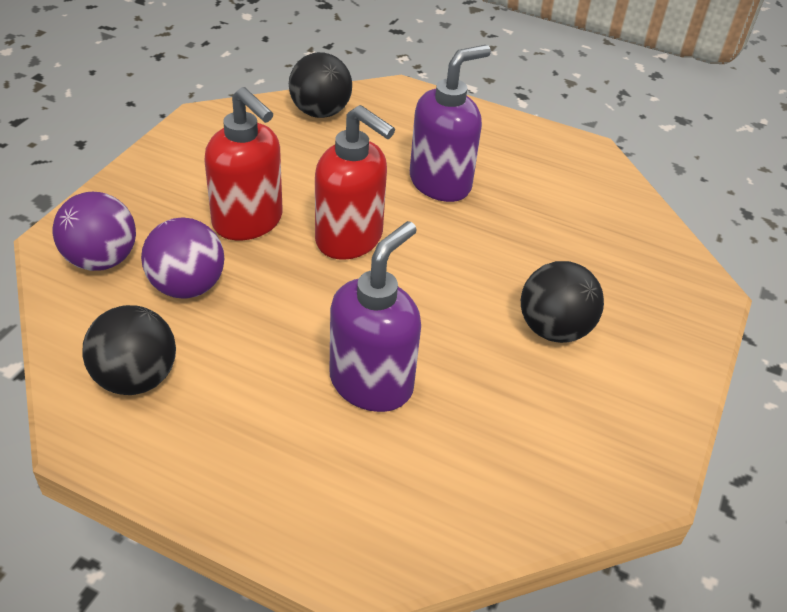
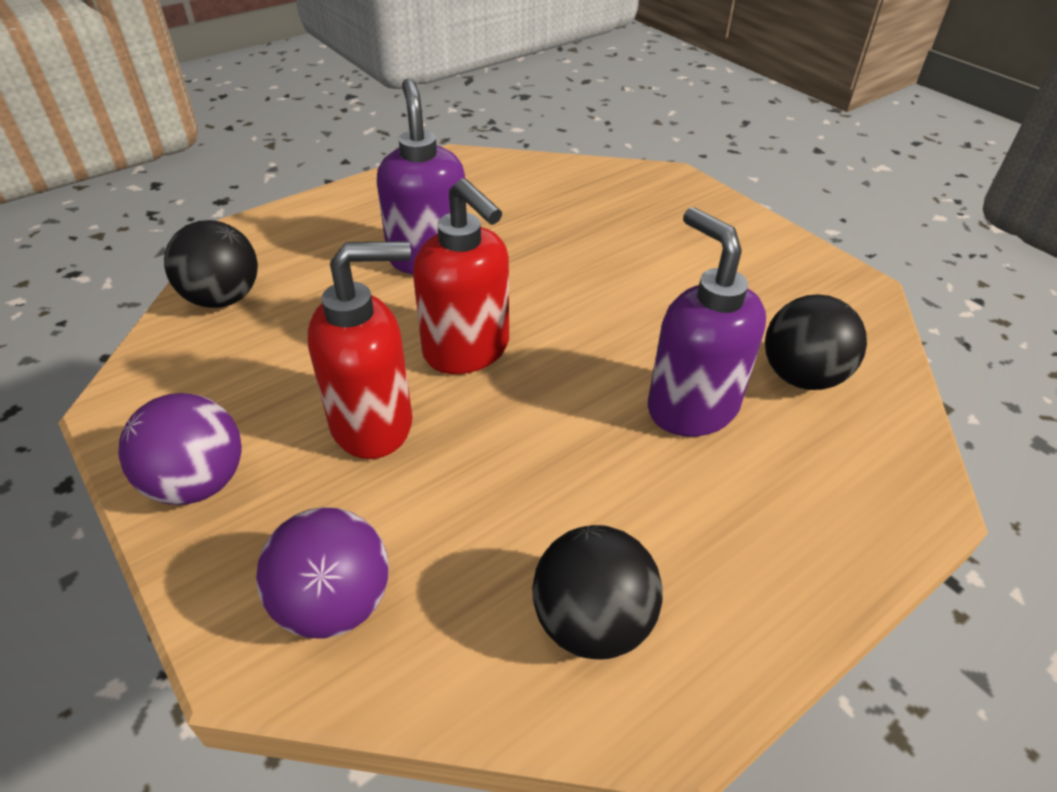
camera: 60 degrees left, 0 degrees up
purple ball [141,217,224,299] -> purple ball moved to [119,393,242,505]
red soap dispenser [315,105,395,260] -> red soap dispenser turned 75 degrees clockwise [413,178,509,374]
black ball [521,261,604,343] -> black ball moved to [765,294,867,390]

